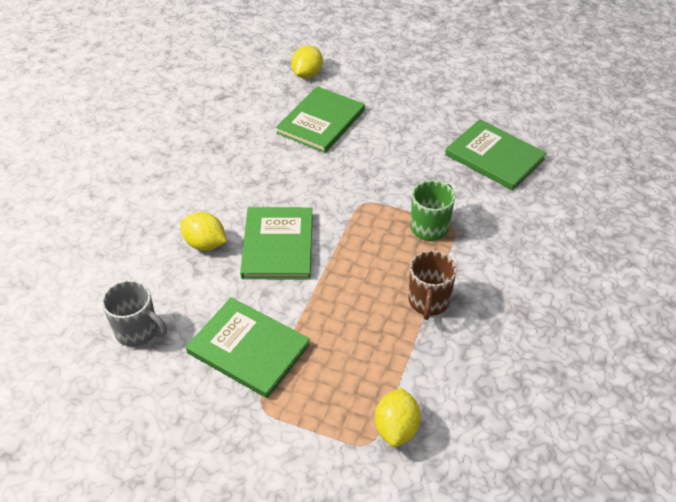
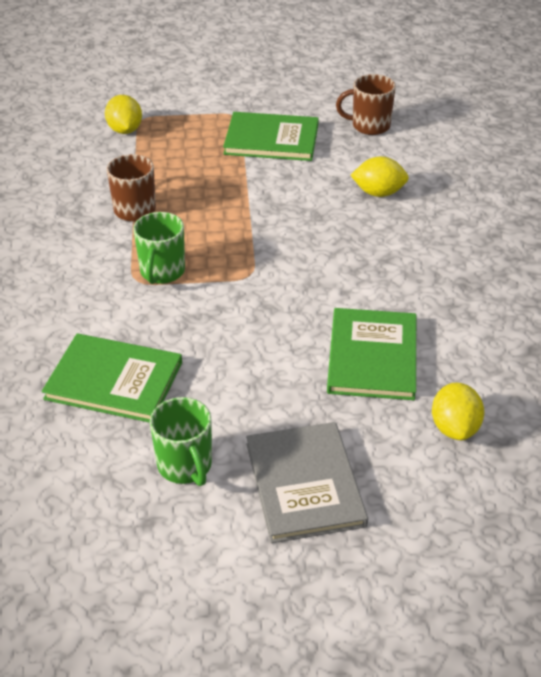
camera: 155 degrees right, 5 degrees down
grey mug [102,280,167,347] -> brown mug [336,74,396,135]
green book [240,207,313,279] -> none
none -> green mug [150,397,212,486]
none -> grey book [246,422,368,543]

